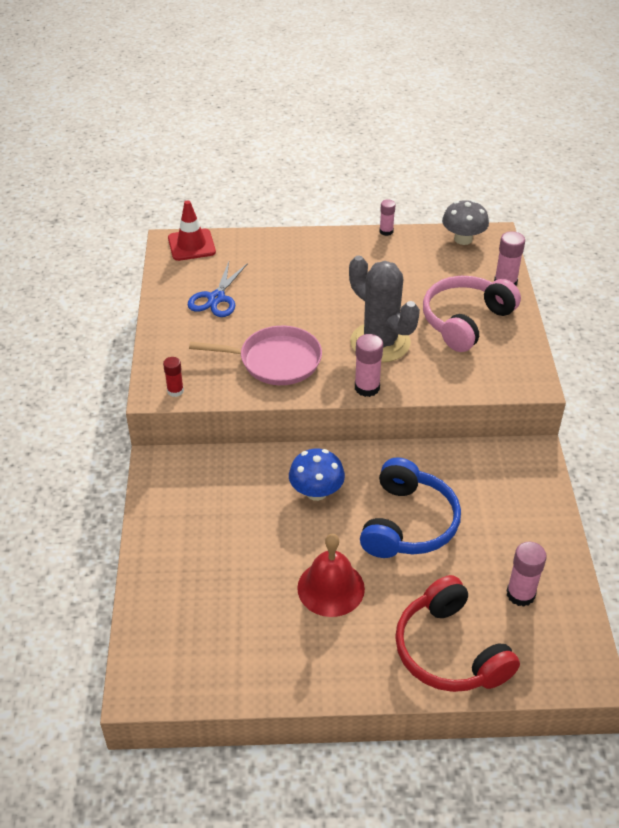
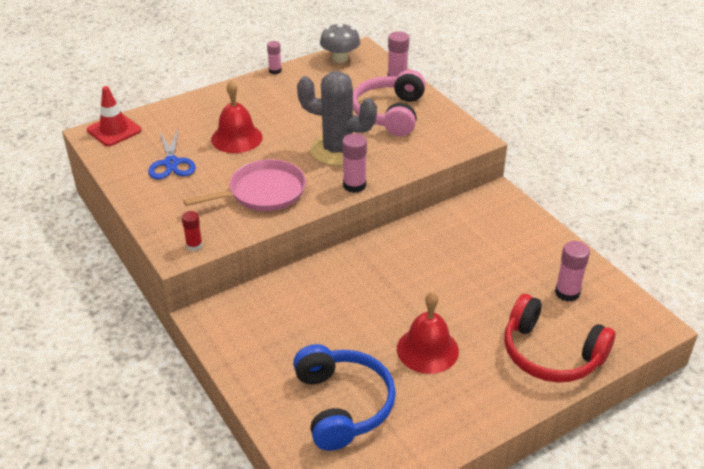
camera: 30 degrees left, 5 degrees down
blue mushroom [289,448,345,501] -> none
blue headphones [360,457,461,558] -> blue headphones moved to [293,344,396,451]
none -> red bell [211,80,263,153]

